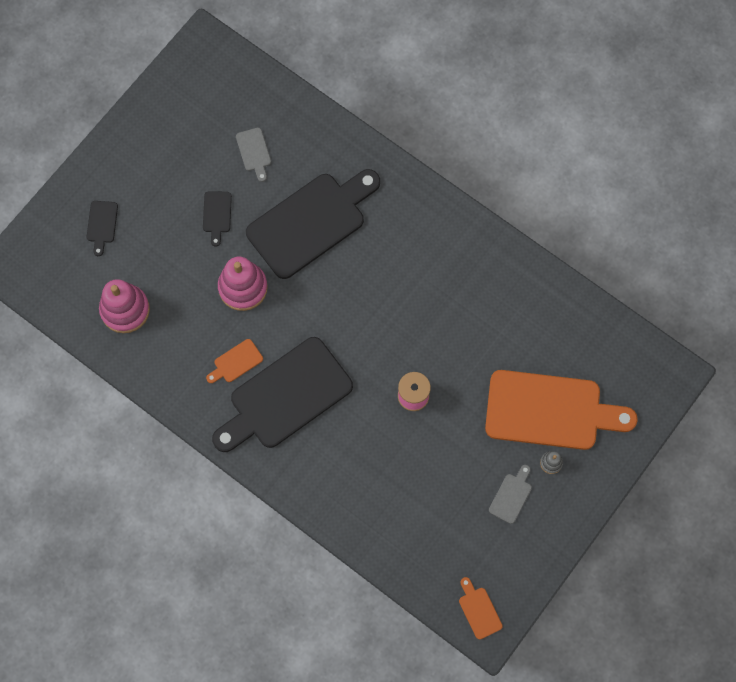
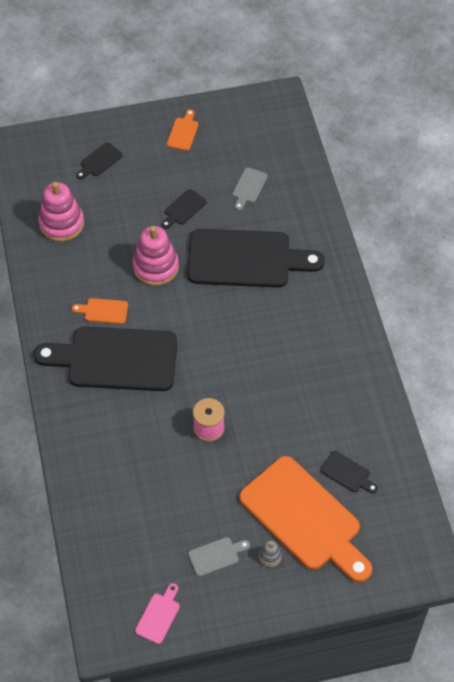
camera: 40 degrees right, 15 degrees down
orange cutting board [459,577,503,639] -> orange cutting board moved to [167,109,199,151]
none -> pink cutting board [135,583,180,644]
none -> black cutting board [320,451,378,494]

